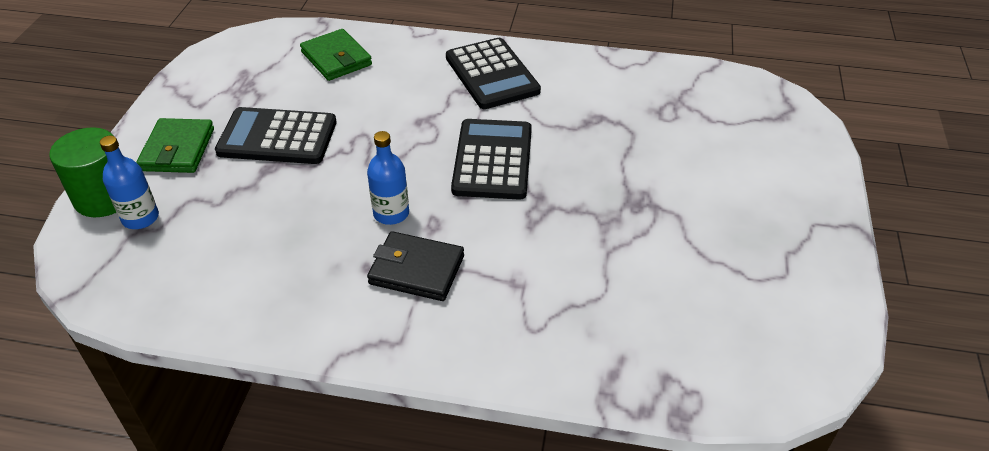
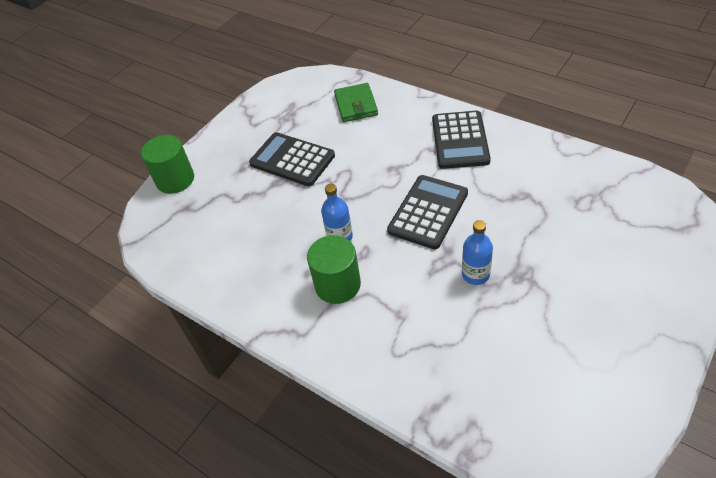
camera: 30 degrees right, 5 degrees up
blue bottle [100,136,159,229] -> blue bottle moved to [462,220,493,285]
green wallet [136,118,214,173] -> none
black wallet [367,231,464,301] -> green cylinder [307,235,361,304]

